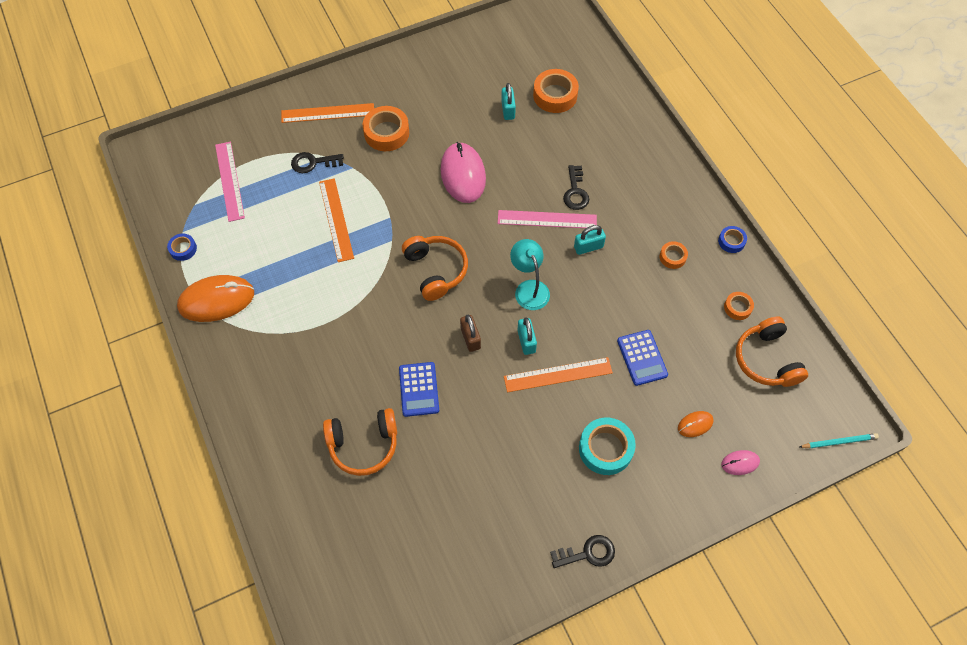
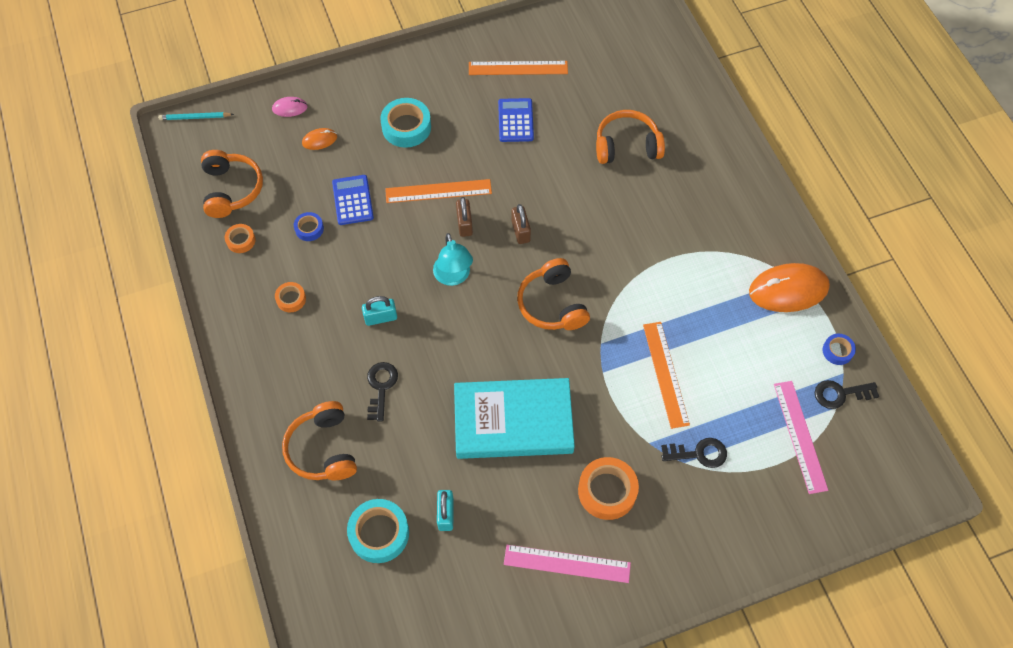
camera: 175 degrees left, 0 degrees up
orange ruler [281,103,374,123] -> orange ruler moved to [469,61,568,75]
blue calculator [399,362,439,417] -> blue calculator moved to [498,98,534,142]
pink mouse [441,142,486,203] -> turquoise book [454,378,575,459]
pink ruler [498,210,597,228] -> pink ruler moved to [504,545,631,583]
turquoise padlock [517,317,537,355] -> brown padlock [456,197,473,237]
orange tape [533,69,579,113] -> turquoise tape [347,499,409,563]
black key [550,535,615,568] -> black key moved to [815,380,879,409]
blue tape [718,226,747,253] -> blue tape moved to [294,212,324,241]
none -> orange headphones [282,401,357,480]

